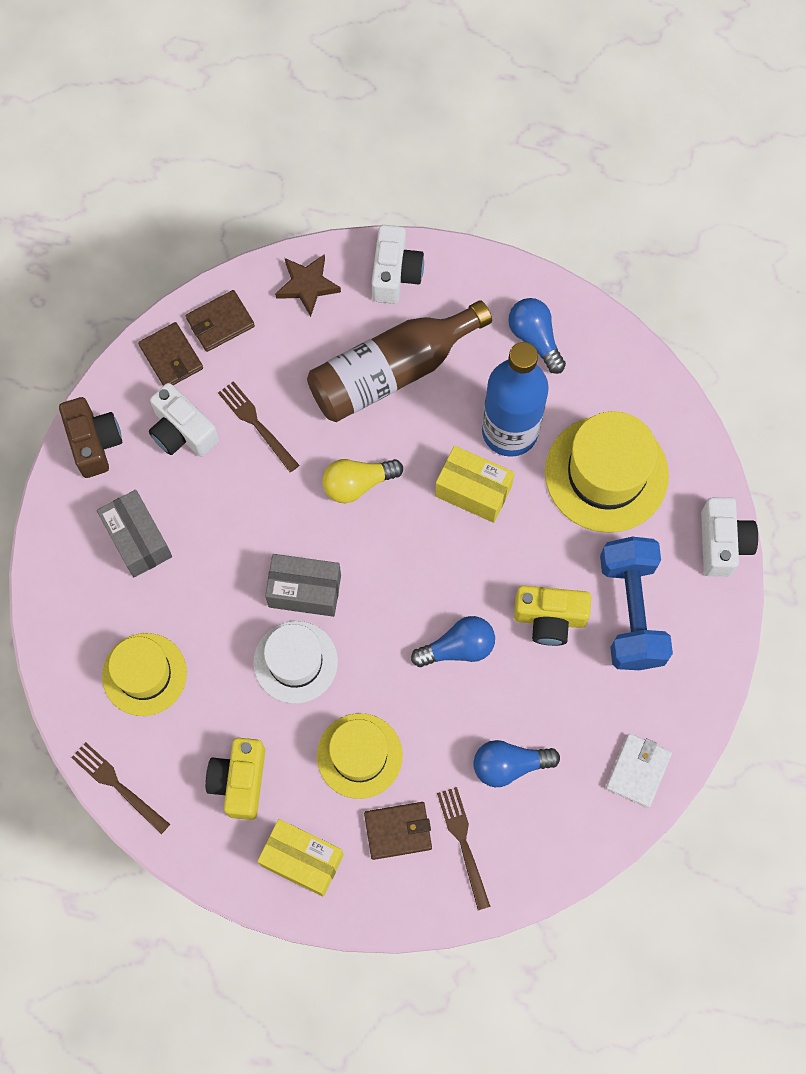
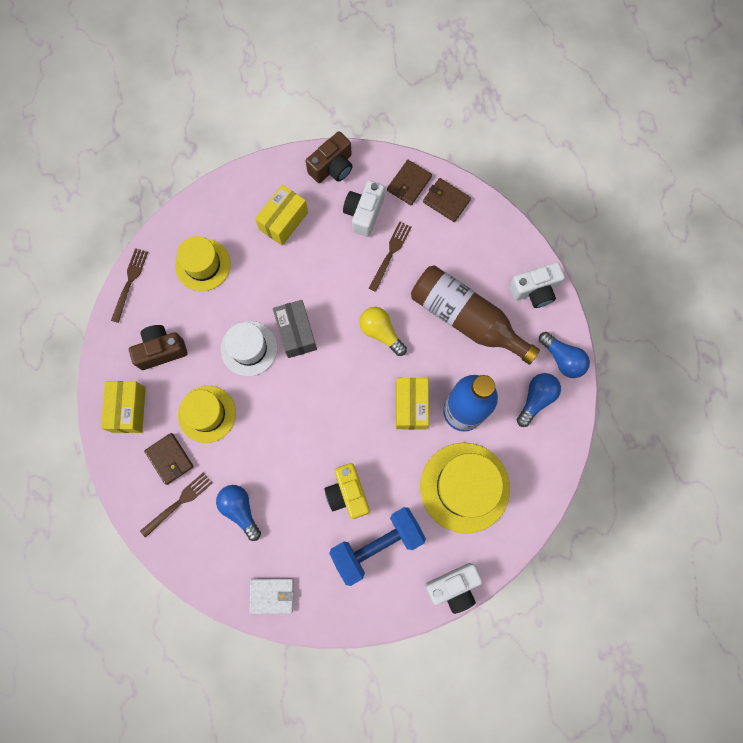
camera: 65 degrees right, 5 degrees up
grey box [97,490,172,577] -> yellow box [255,185,308,246]
yellow camera [206,738,265,820] -> brown camera [129,325,187,370]
brown star [275,254,341,317] -> none
blue light bulb [411,616,495,667] -> blue light bulb moved to [539,332,590,378]

